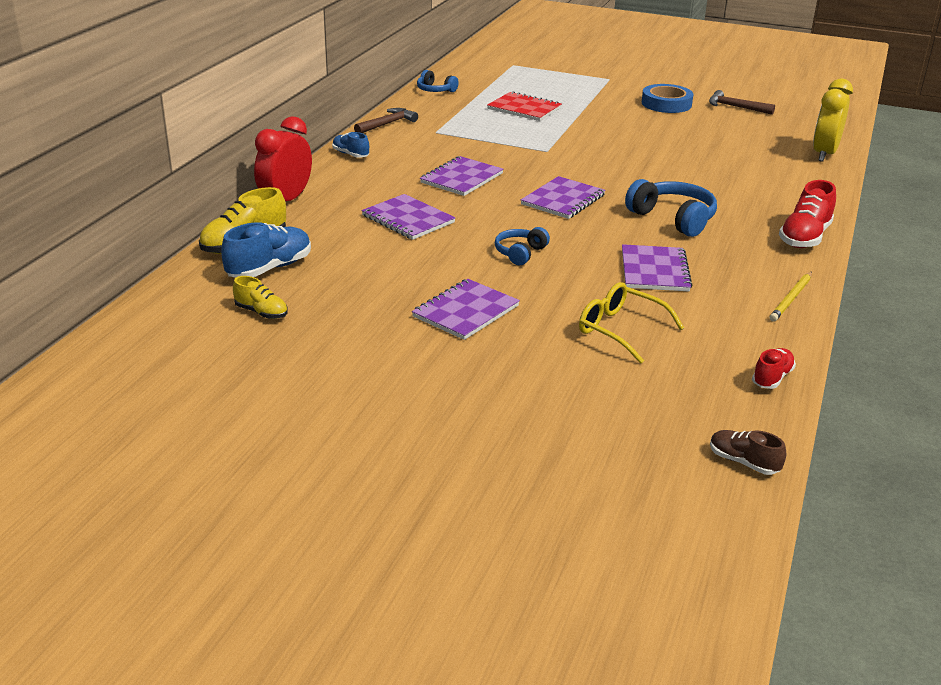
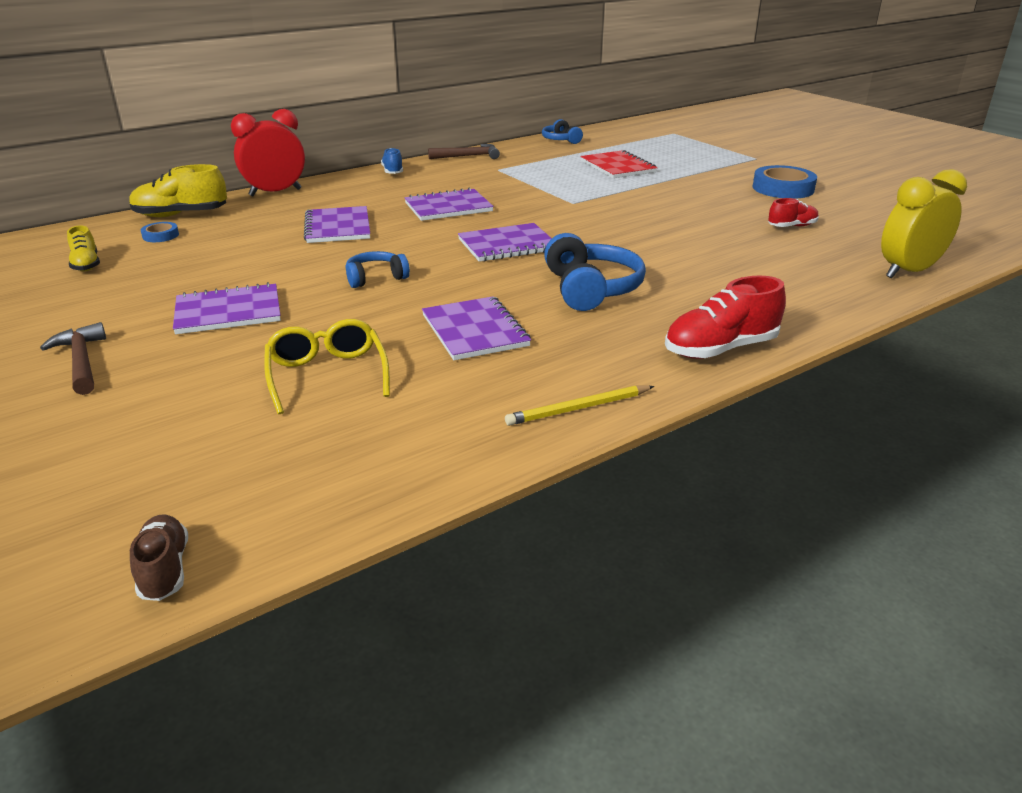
camera: 35 degrees right, 0 degrees up
blue shoe [221,222,311,278] -> blue tape [141,222,179,242]
purple notebook [622,244,693,291] -> purple notebook turned 60 degrees counterclockwise [422,296,531,360]
brown hammer [709,90,775,115] -> brown hammer moved to [40,322,106,395]
red shoe [752,348,796,389] -> red shoe moved to [768,198,819,227]

